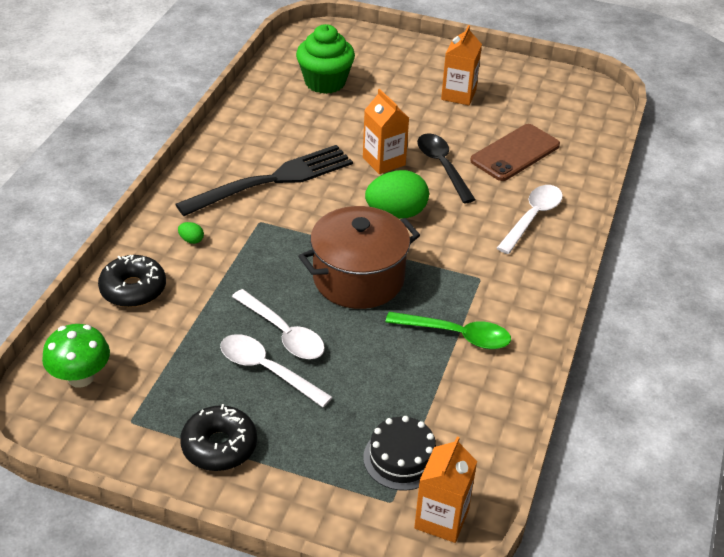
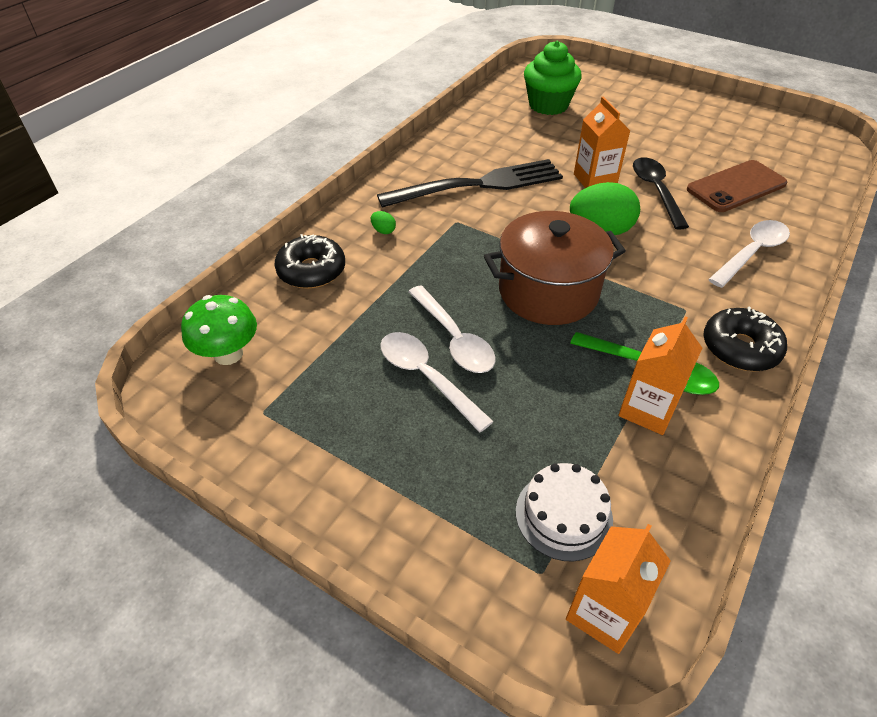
camera: 15 degrees right, 5 degrees up
black donut [180,404,257,471] -> black donut moved to [703,306,787,372]
black cake [363,416,436,491] -> white cake [516,463,613,561]
orange carton [441,25,482,105] -> orange carton moved to [618,316,702,435]

